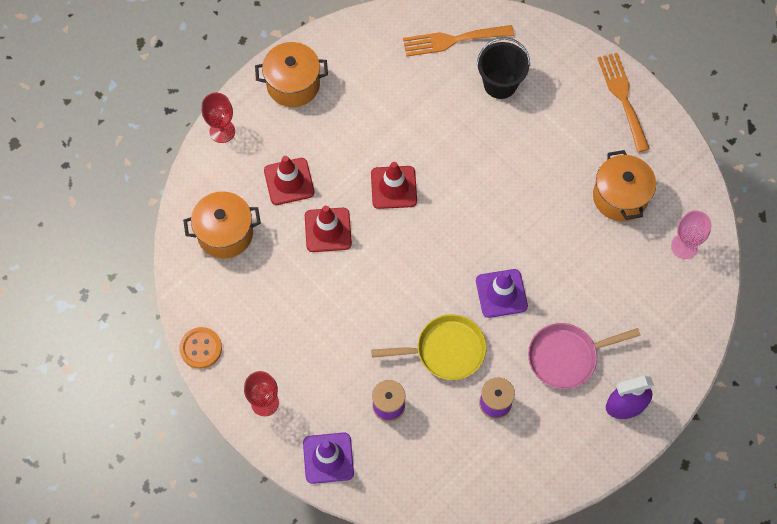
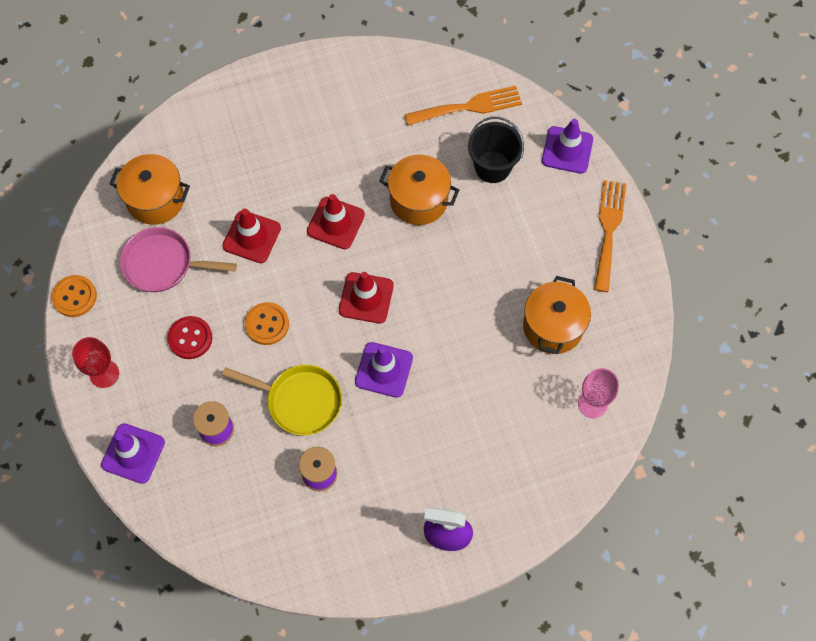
camera: 25 degrees right, 0 degrees up
red goblet [202,93,235,143] -> none
orange pot [255,42,328,107] -> orange pot moved to [379,155,459,225]
red traffic cone [264,156,315,205] -> red traffic cone moved to [339,272,394,324]
orange fork [403,25,514,57] -> orange fork turned 150 degrees clockwise [405,86,522,126]
pink pan [528,323,641,389] -> pink pan moved to [120,227,237,292]
none -> red button [167,316,212,359]
none -> orange button [245,302,289,345]
none -> purple traffic cone [542,119,593,173]

